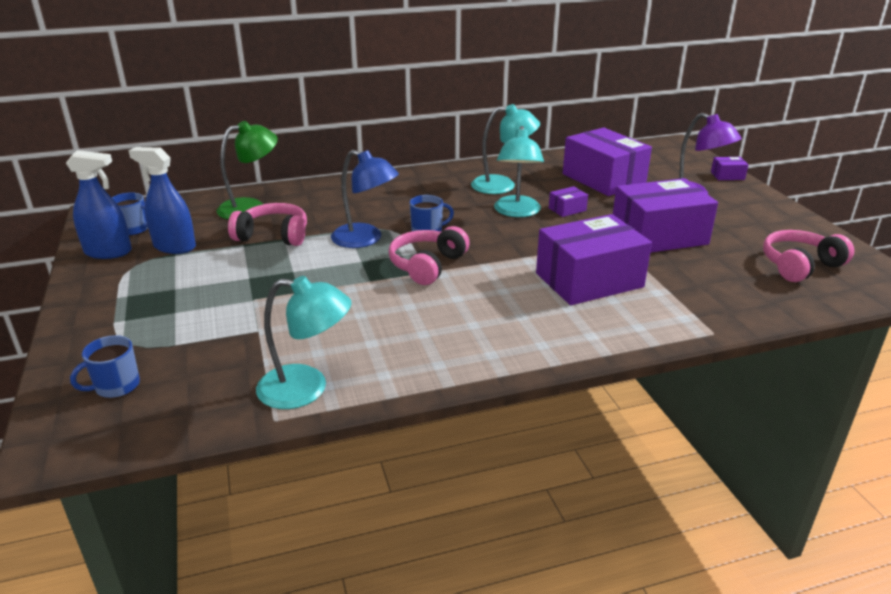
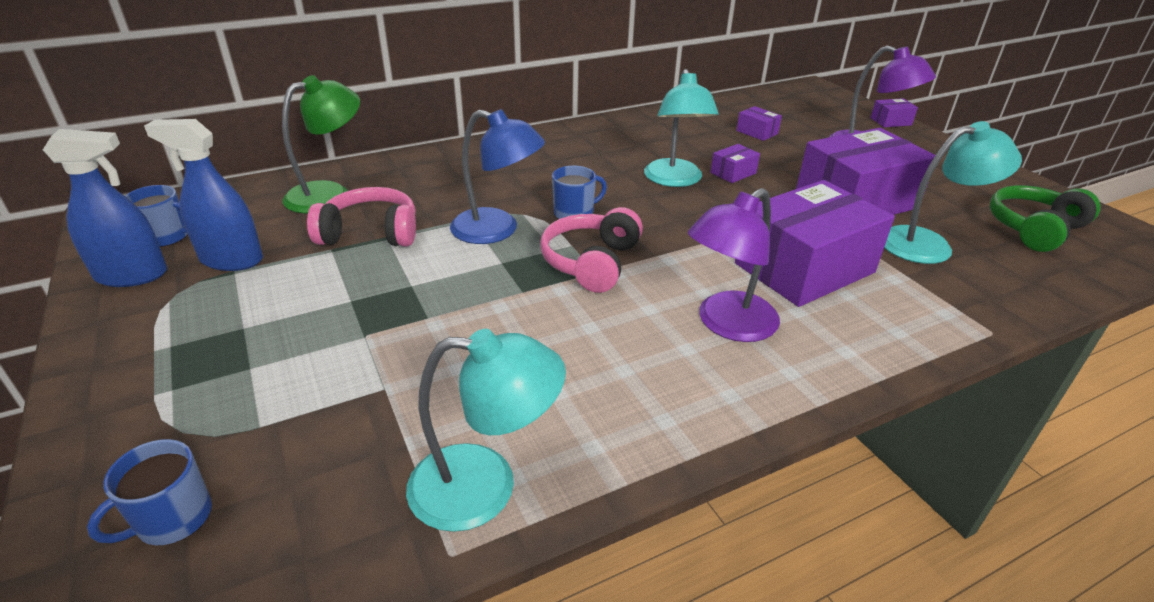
camera: 10 degrees left, 5 degrees up
turquoise lamp [471,104,540,194] -> turquoise lamp moved to [884,121,1022,264]
purple box [563,128,652,196] -> purple box [736,106,782,141], size x0.42
pink headphones [763,230,854,282] -> green headphones [990,185,1101,252]
none -> purple lamp [688,188,780,342]

